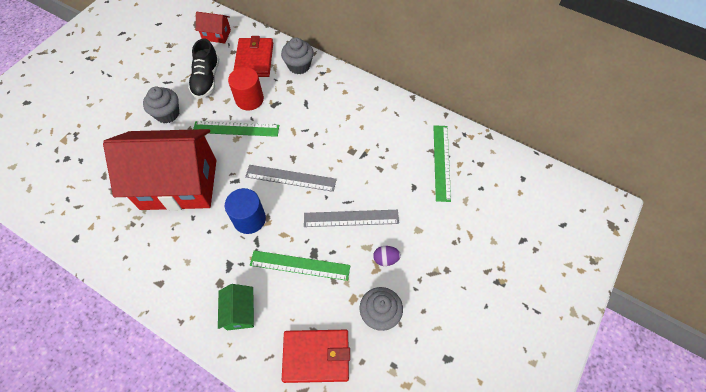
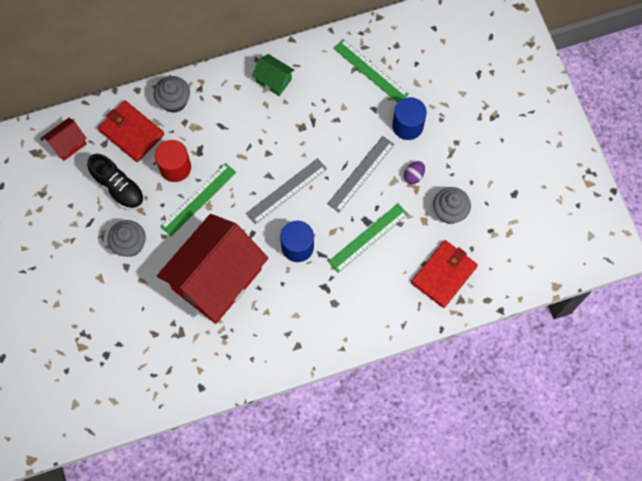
camera: 50 degrees left, 10 degrees up
green house [218,284,254,330] -> green house moved to [252,54,294,96]
none -> blue cylinder [392,97,427,140]

